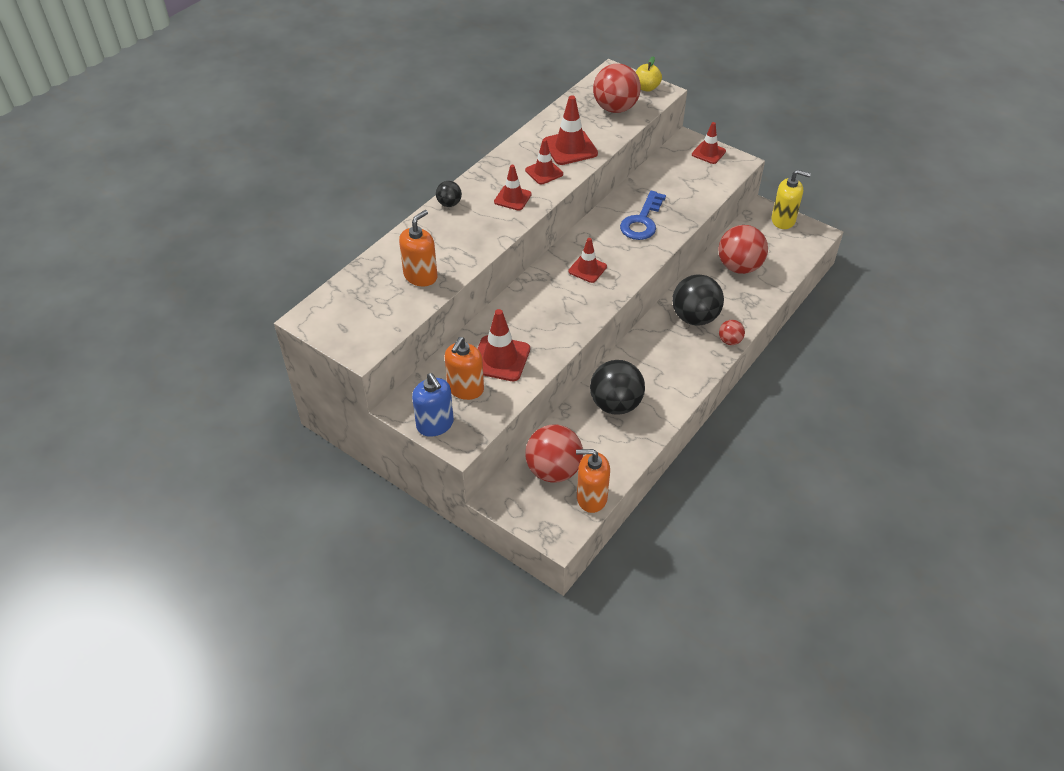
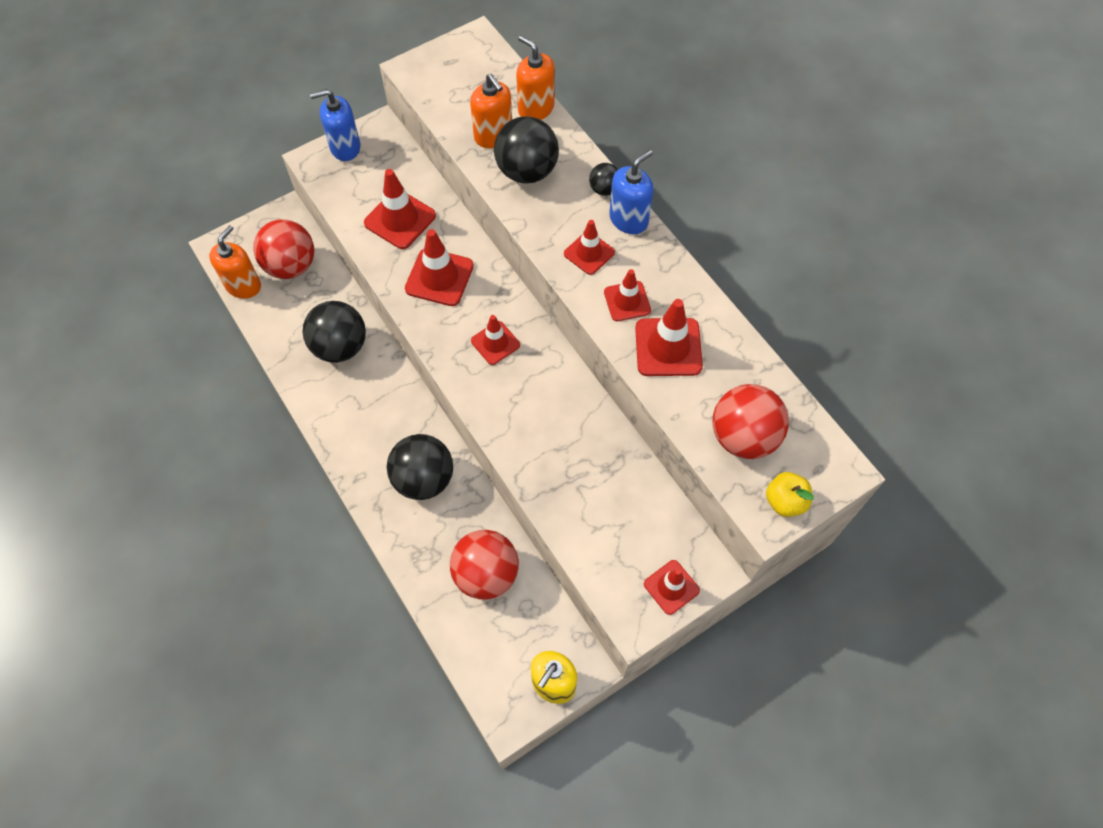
camera: 110 degrees right, 15 degrees up
orange soap dispenser [445,337,484,400] -> orange soap dispenser moved to [516,35,555,120]
blue key [620,191,666,240] -> none
red ball [719,320,745,345] -> none
none -> red traffic cone [405,229,474,306]
none -> black ball [494,116,559,184]
none -> blue soap dispenser [609,150,654,234]

